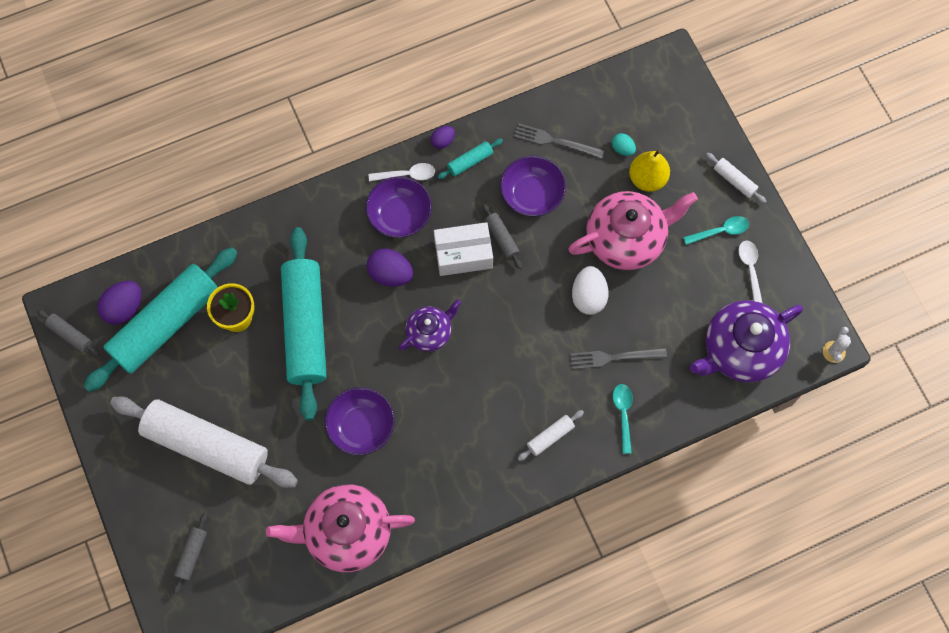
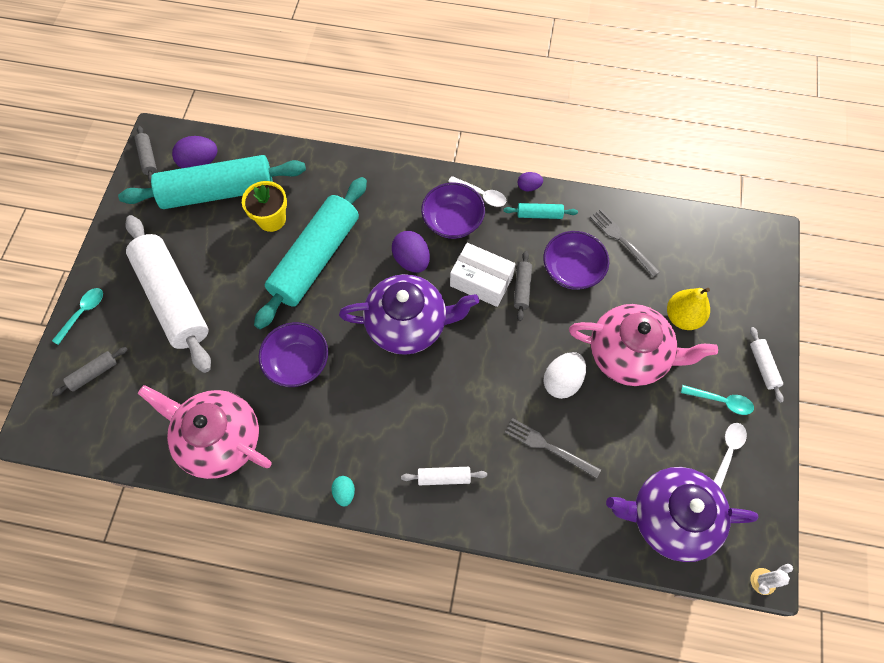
camera: 35 degrees right, 5 degrees down
purple teapot [399,299,461,352] -> purple teapot [339,274,479,355], size x1.79
turquoise egg [612,133,636,156] -> turquoise egg moved to [331,476,355,507]
turquoise spoon [613,384,633,454] -> turquoise spoon moved to [52,288,103,345]

